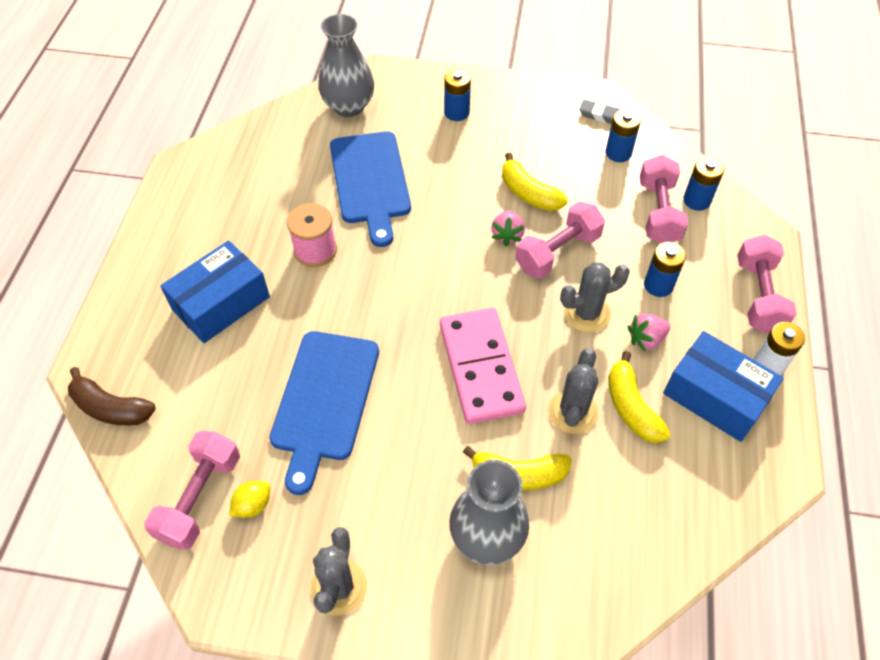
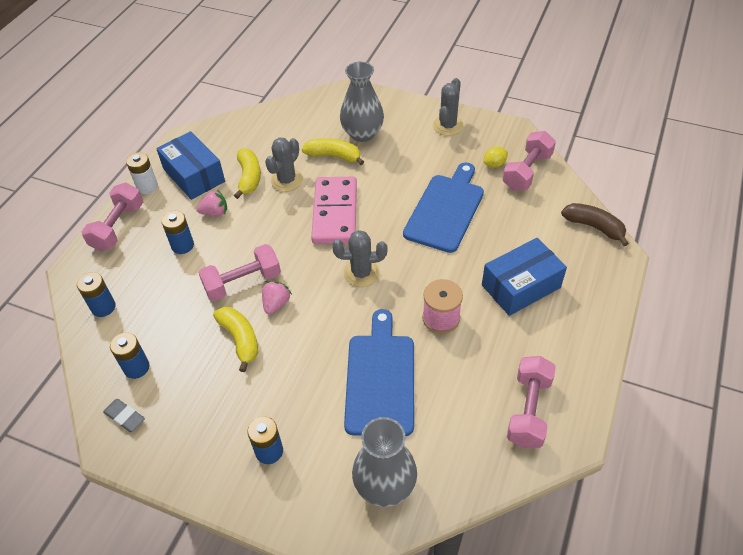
camera: 165 degrees left, 5 degrees down
grey cactus [560,262,630,333] -> grey cactus moved to [332,230,387,287]
pink dumbbell [640,155,688,243] -> pink dumbbell moved to [507,356,556,448]

